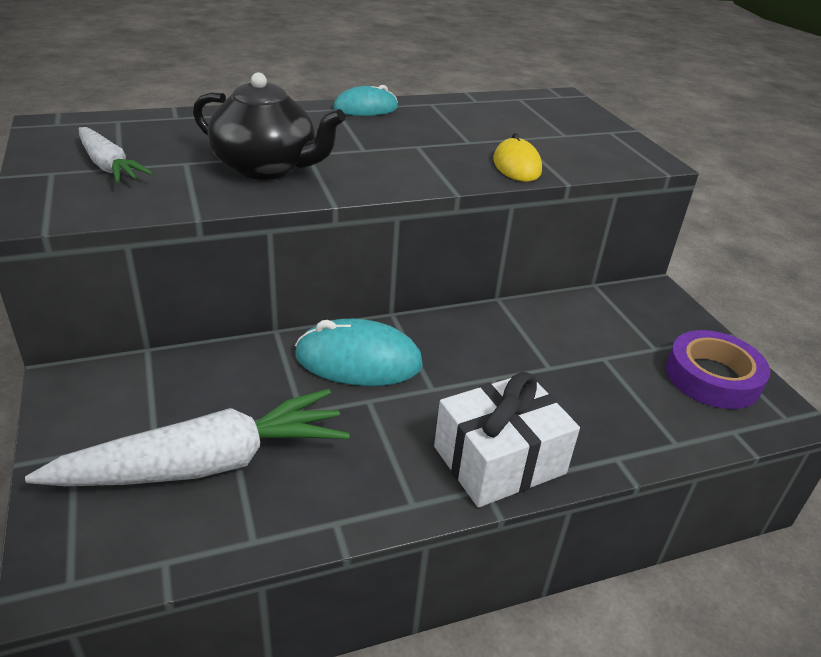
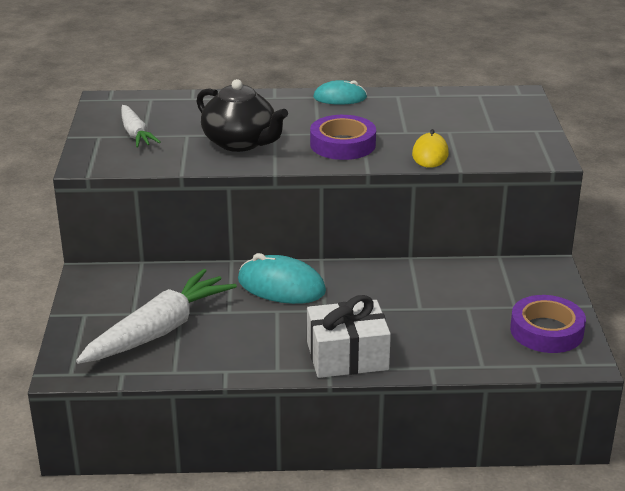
camera: 20 degrees right, 5 degrees down
white carrot [25,389,350,486] -> white carrot turned 45 degrees counterclockwise [76,269,237,364]
none -> purple tape [310,115,376,160]

